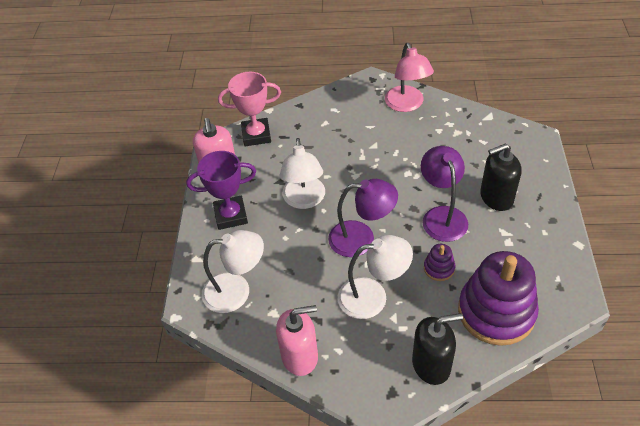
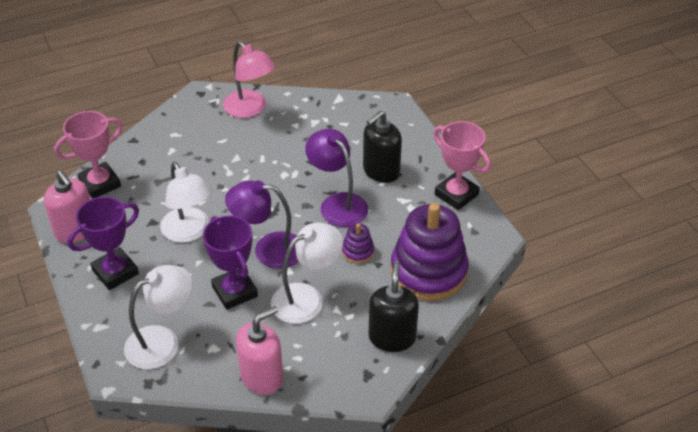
camera: 30 degrees left, 5 degrees down
purple lamp [328,179,398,257] -> purple lamp turned 150 degrees counterclockwise [225,180,299,269]
black soap dispenser [412,313,463,385] -> black soap dispenser turned 45 degrees counterclockwise [369,261,419,352]
none -> purple trophy [203,216,258,310]
none -> pink trophy [433,121,491,210]

